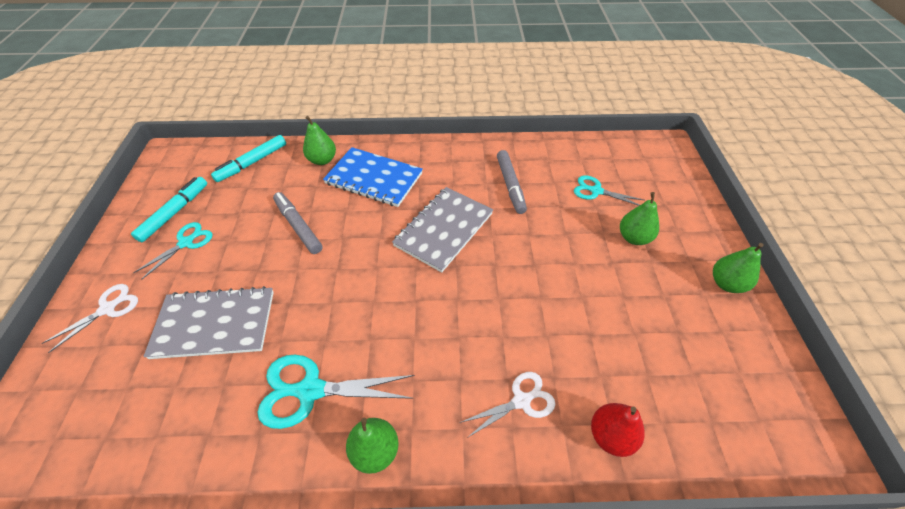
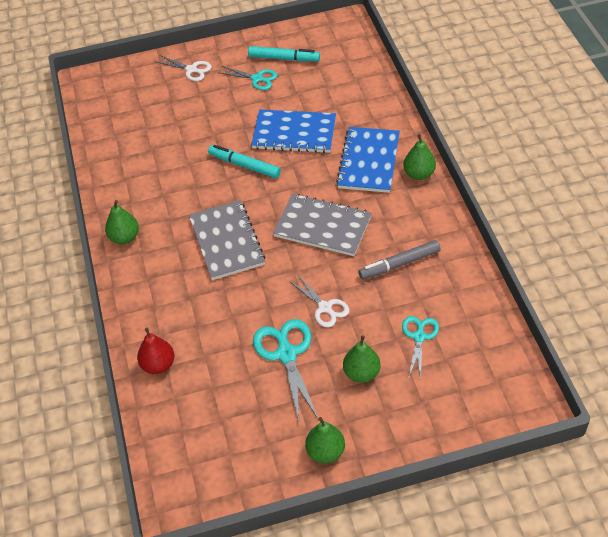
camera: 80 degrees right, 0 degrees up
grey notebook [143,286,274,359] -> grey notebook moved to [189,200,265,280]
turquoise marker [211,135,286,182] -> turquoise marker moved to [208,145,281,179]
turquoise scissors [257,355,414,429] -> turquoise scissors moved to [253,319,318,422]
grey marker [273,192,323,254] -> blue notebook [251,109,336,153]
green pear [303,116,336,165] -> green pear moved to [403,134,436,180]
white scissors [460,372,555,438] -> white scissors moved to [289,275,349,328]

